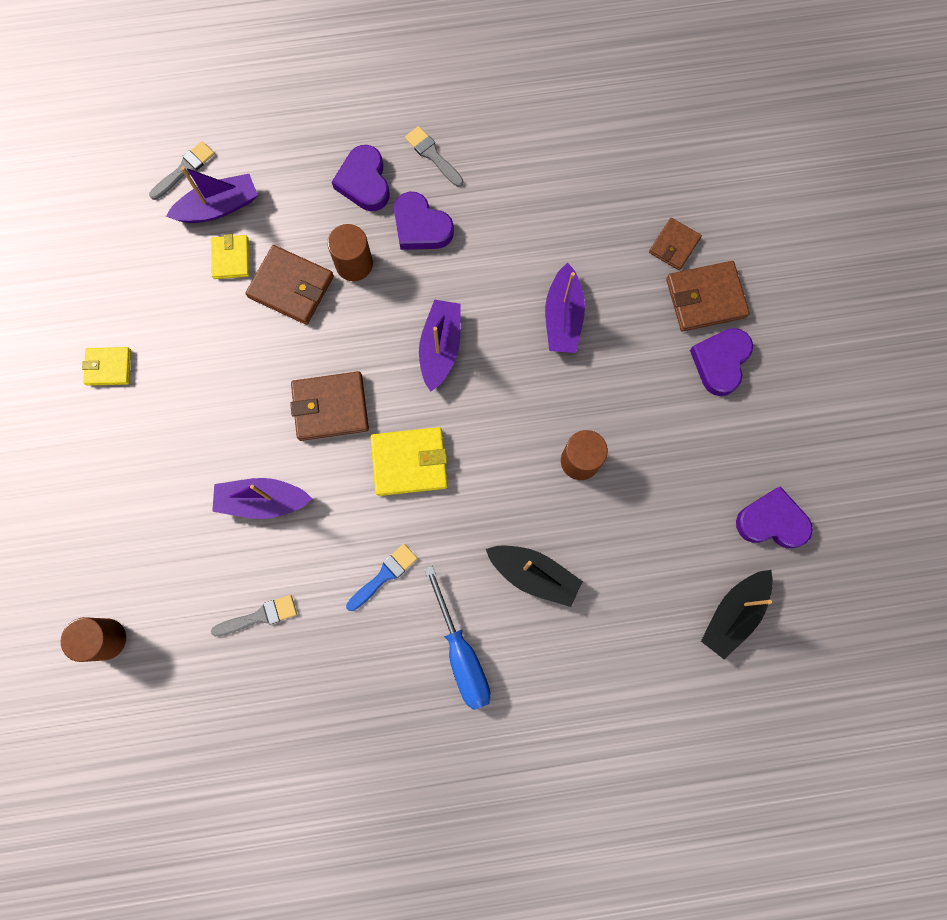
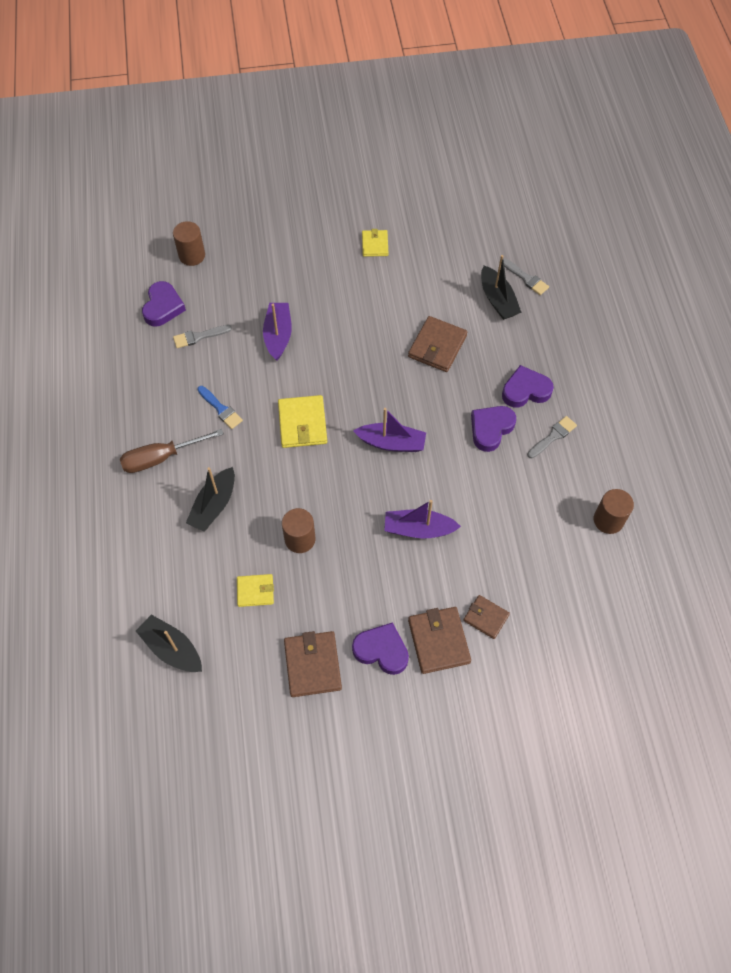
camera: 90 degrees right, 15 degrees down
purple boat [166,166,258,223] -> black boat [481,255,521,320]
yellow wallet [211,234,250,279] -> yellow wallet moved to [237,574,274,607]
grey brush [211,595,297,636] -> grey brush turned 90 degrees clockwise [173,325,232,348]
brown wallet [290,371,369,441] -> brown wallet moved to [284,631,342,697]
brown cylinder [327,224,373,281] -> brown cylinder moved to [594,489,634,534]
blue screwdriver [424,566,491,710] -> brown screwdriver [120,429,224,473]
purple heart [736,486,813,548] -> purple heart moved to [142,281,186,326]

